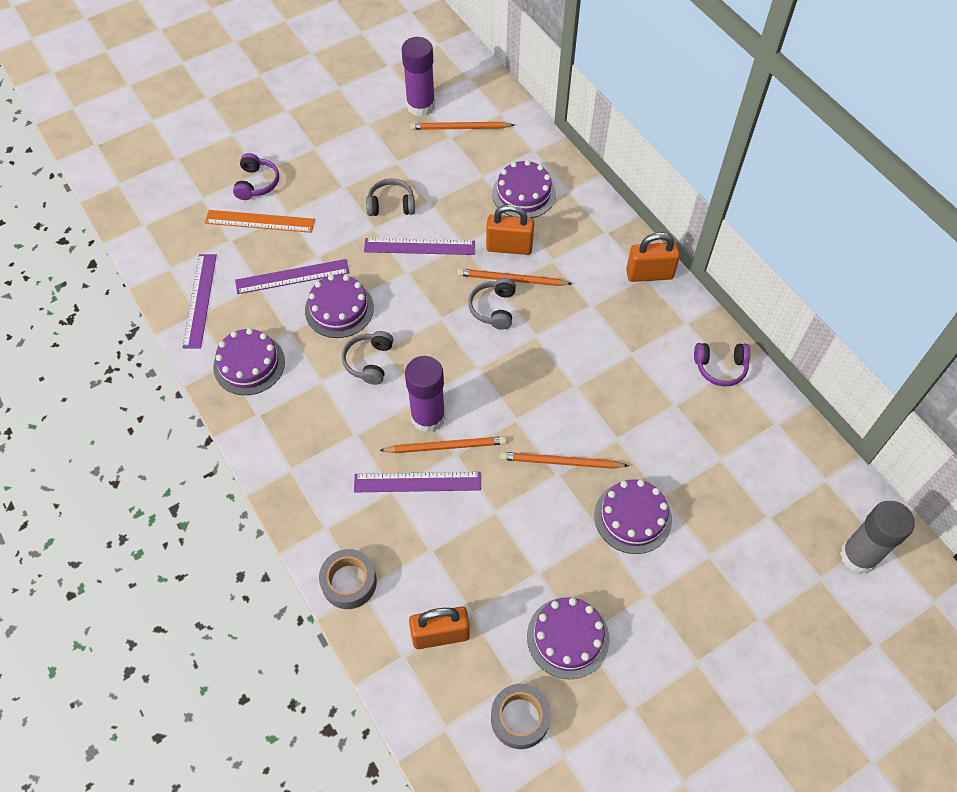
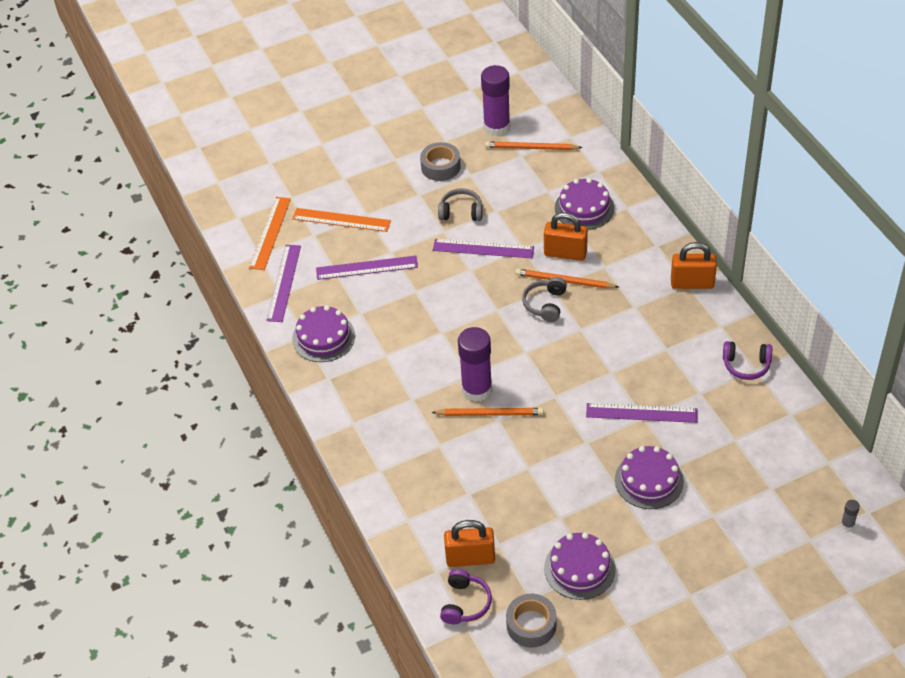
camera: 10 degrees right, 10 degrees down
purple headphones [233,153,279,200] -> purple headphones moved to [440,569,492,624]
purple cake [305,274,374,338] -> none
grey tape [319,549,377,609] -> grey tape moved to [420,142,461,181]
grey headphones [342,331,394,385] -> none
purple ruler [354,472,481,492] -> purple ruler moved to [586,403,698,423]
orange pencil [501,452,629,469] -> none
grey glue stick [840,501,915,574] -> grey glue stick [841,500,860,530], size x0.41
none -> orange ruler [249,197,291,270]

